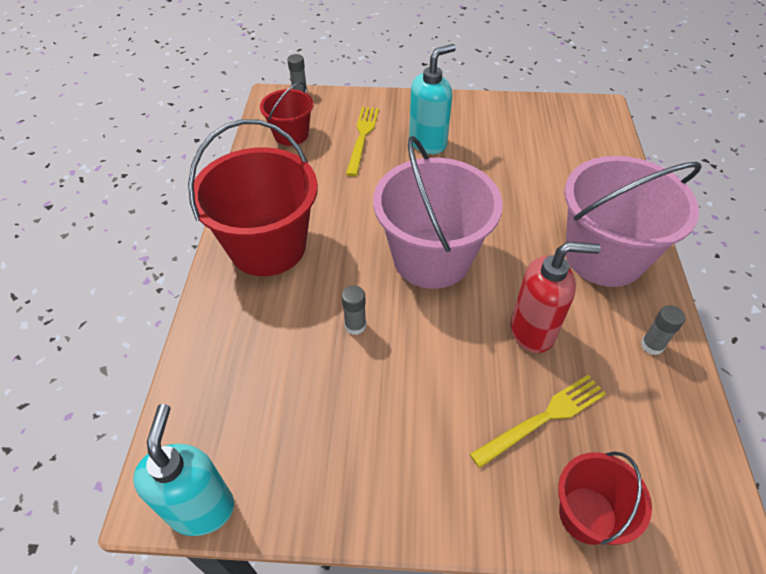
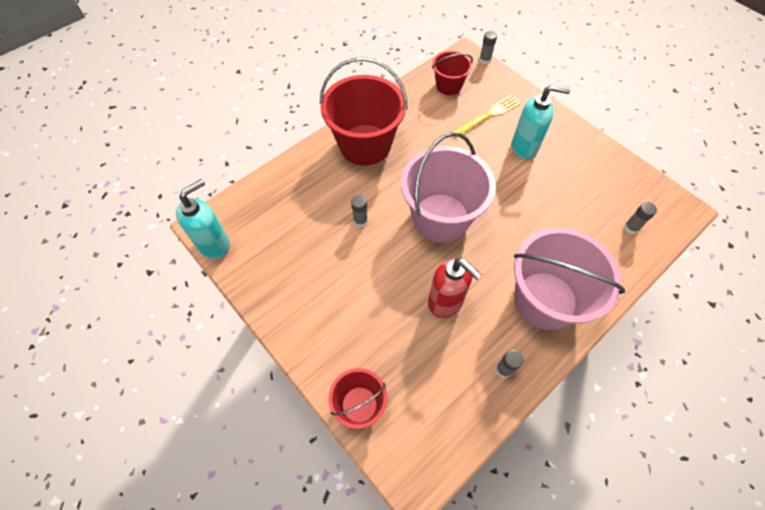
camera: 45 degrees right, 10 degrees up
yellow fork [470,375,606,468] -> none
none -> grey glue stick [624,202,657,234]

